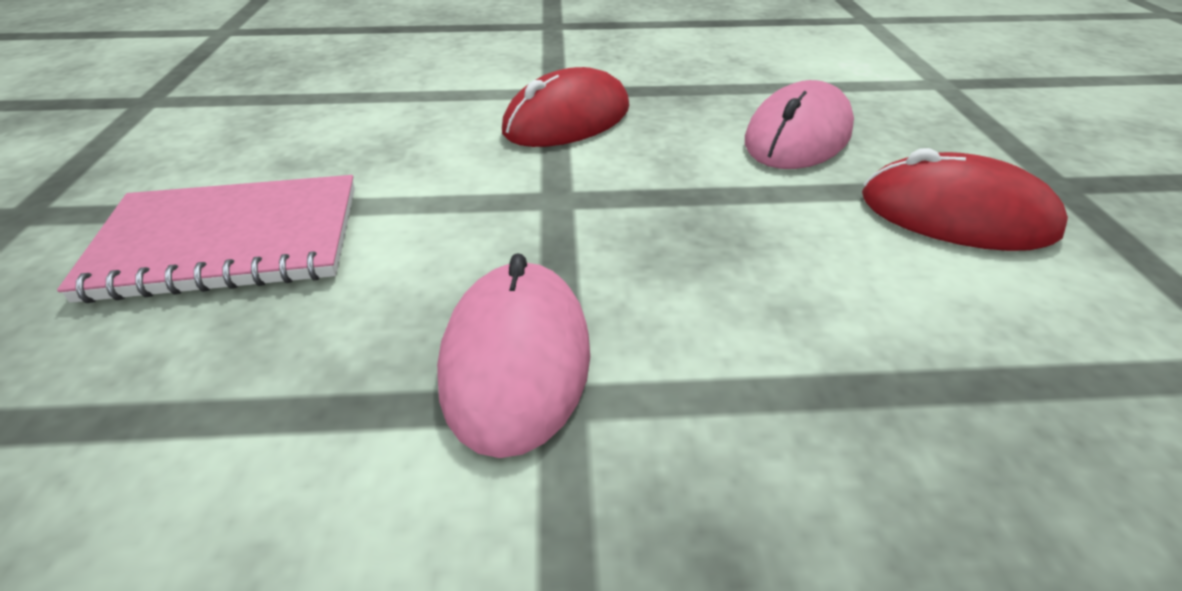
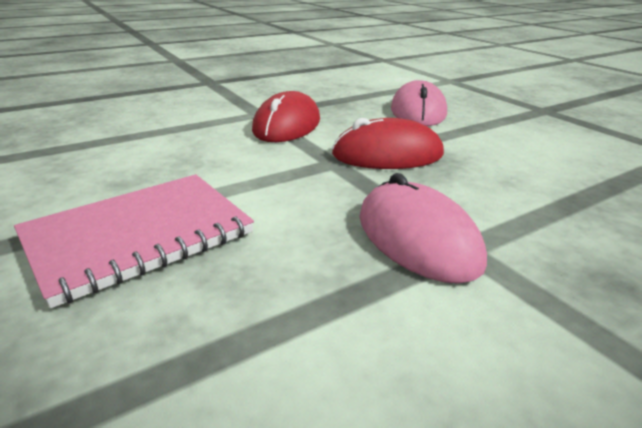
camera: 30 degrees left, 10 degrees down
red mouse [862,148,1068,251] -> red mouse moved to [332,118,444,169]

